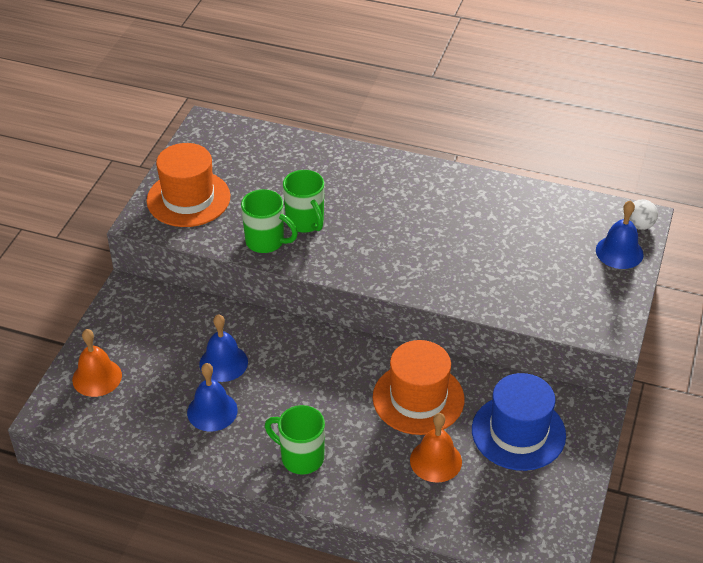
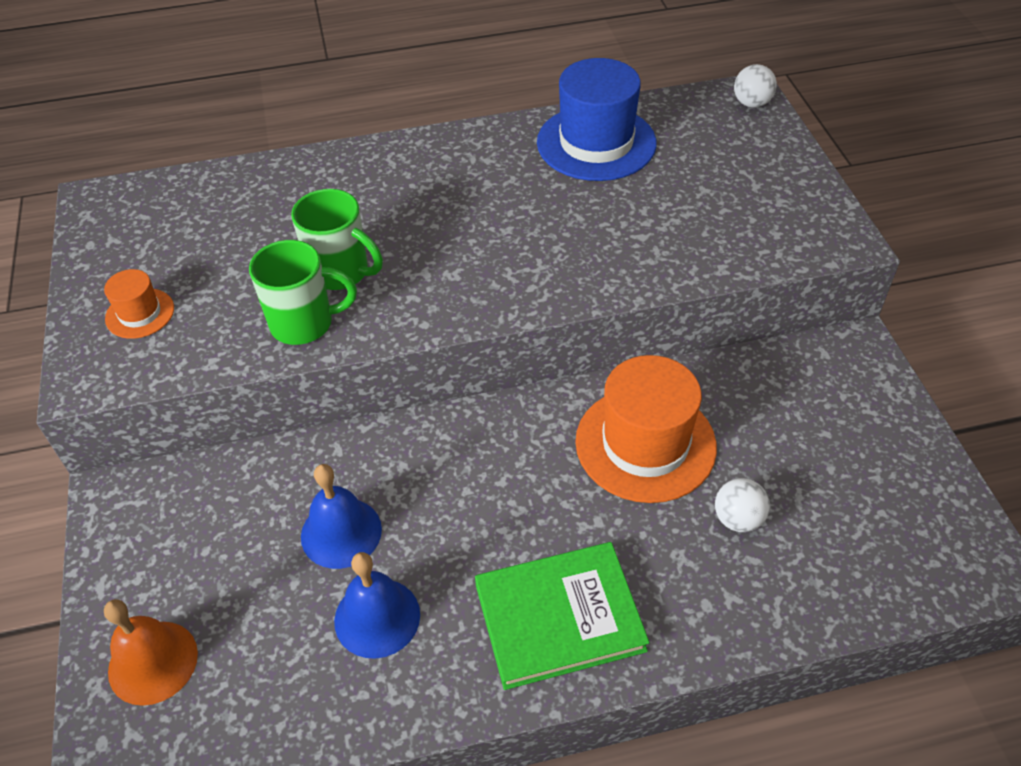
camera: 30 degrees left, 5 degrees up
orange hat [147,143,230,227] -> orange hat [104,269,174,339], size x0.49
green mug [265,405,325,475] -> green book [475,542,649,690]
orange bell [410,413,462,483] -> white ball [715,478,770,532]
blue hat [472,373,566,471] -> blue hat moved to [537,58,657,181]
blue bell [596,200,644,269] -> none

